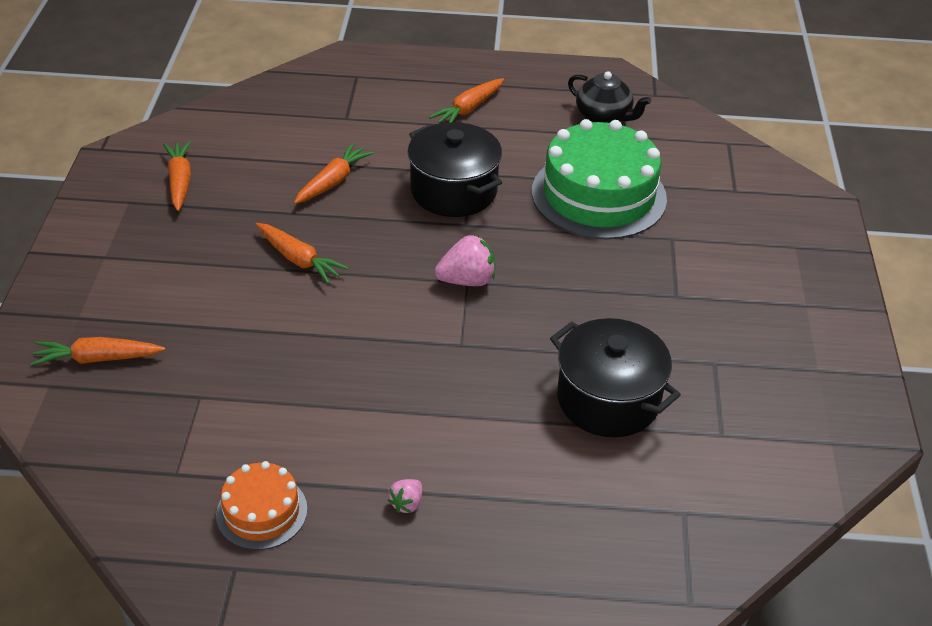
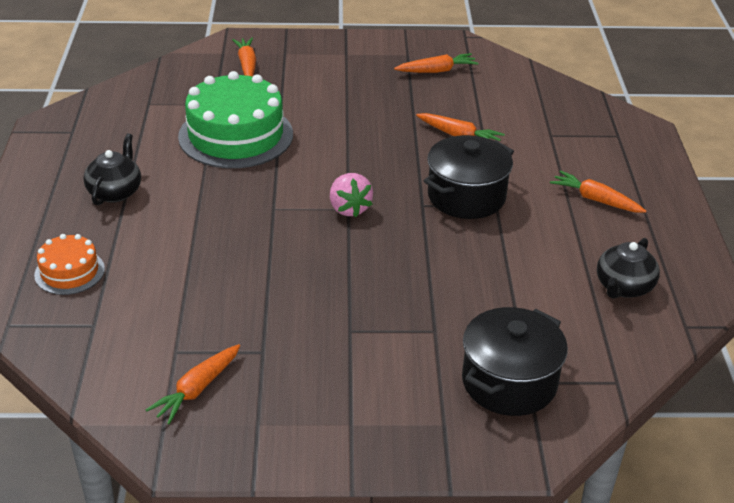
camera: 85 degrees right, 5 degrees down
orange cake [216,461,307,550] -> orange cake moved to [34,234,105,295]
orange carrot [255,223,349,284] -> orange carrot moved to [146,344,240,424]
pink strawberry [388,479,422,513] -> black teapot [83,133,141,205]
green cake [532,119,667,240] -> green cake moved to [178,71,293,168]
black pot [550,318,681,437] -> black pot moved to [462,307,568,416]

